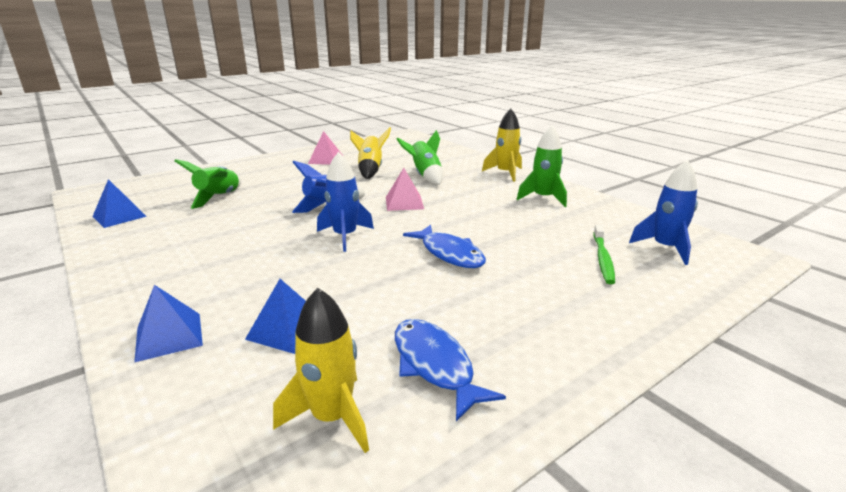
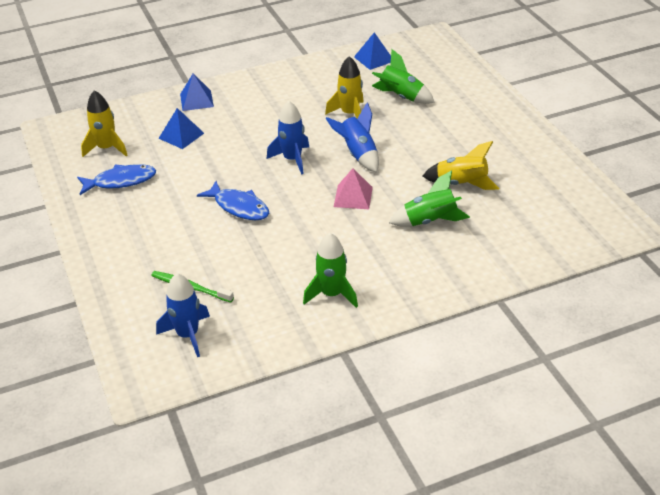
camera: 105 degrees right, 15 degrees up
pink pyramid [308,131,342,165] -> none
blue fish [403,225,486,268] -> blue fish turned 120 degrees counterclockwise [197,181,269,220]
yellow rocket [482,108,522,182] -> yellow rocket moved to [325,56,364,118]

